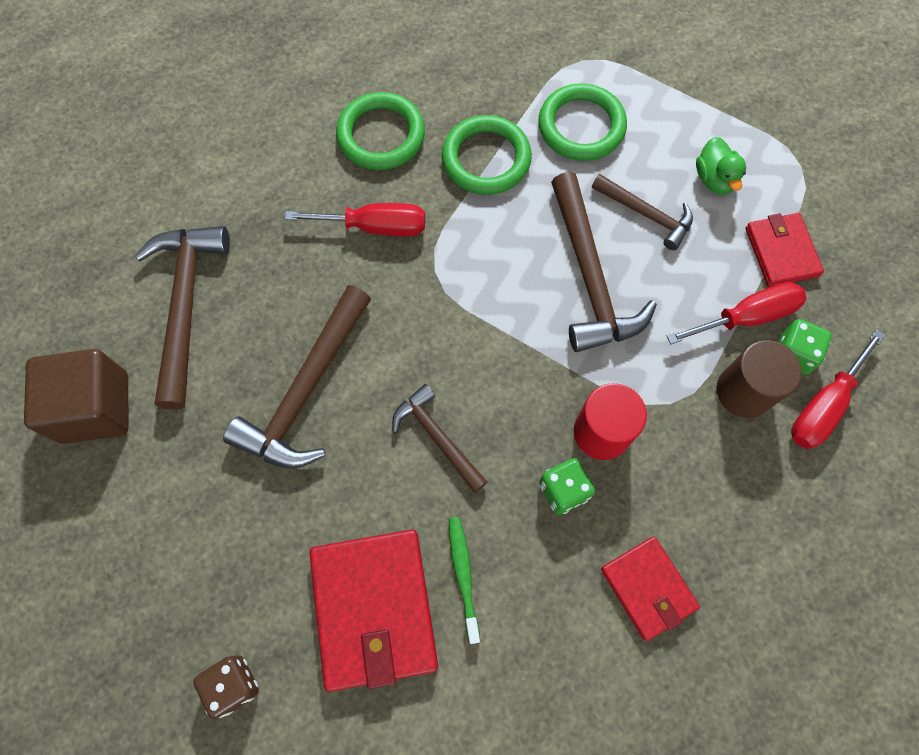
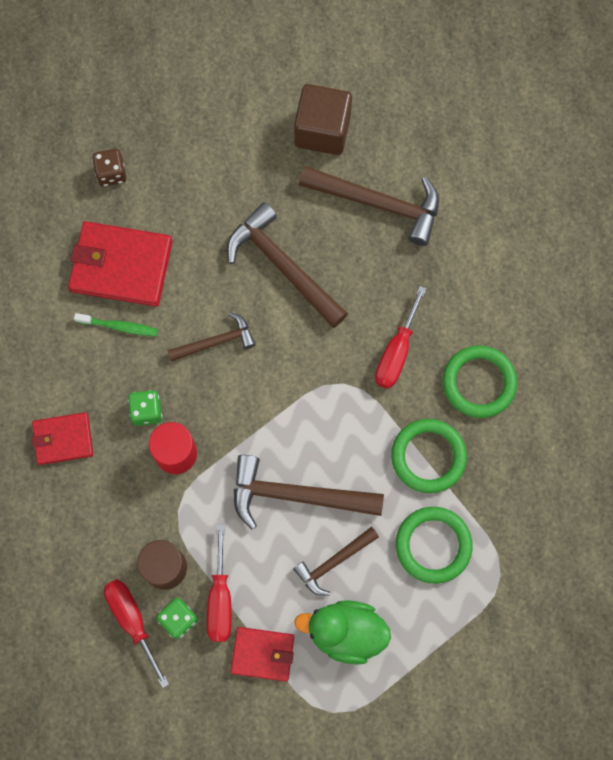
camera: 110 degrees right, 5 degrees up
green duck [696,137,746,195] -> green duck [294,600,391,664], size x1.65

